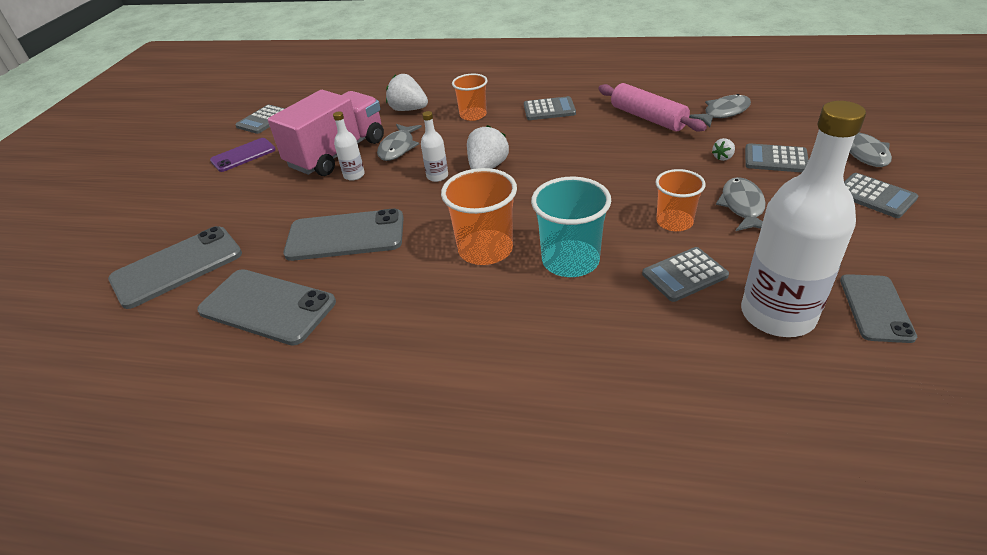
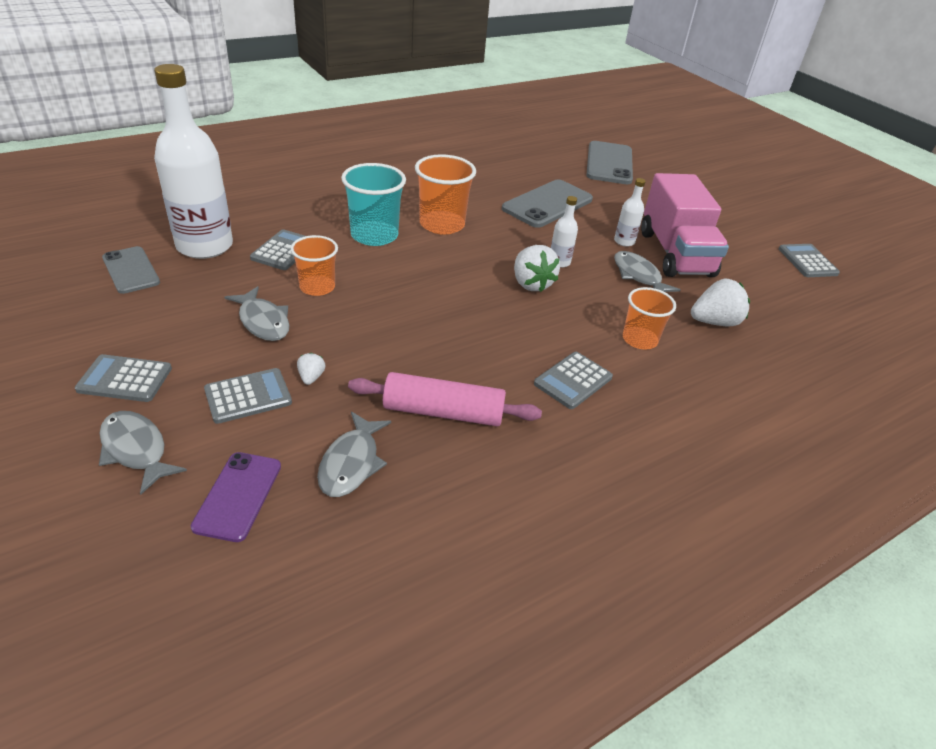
camera: 130 degrees right, 0 degrees up
grey phone [197,269,336,346] -> none
purple phone [210,138,276,172] -> purple phone moved to [191,452,281,542]

